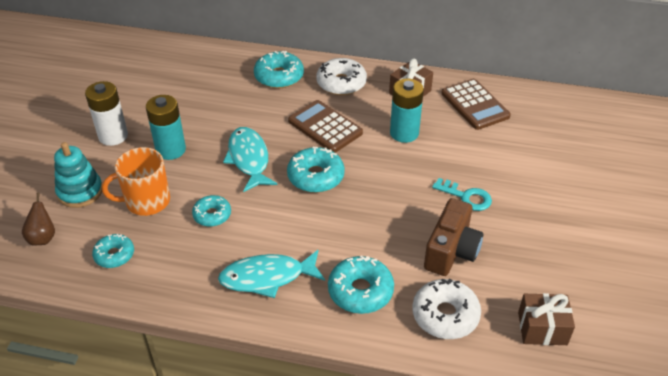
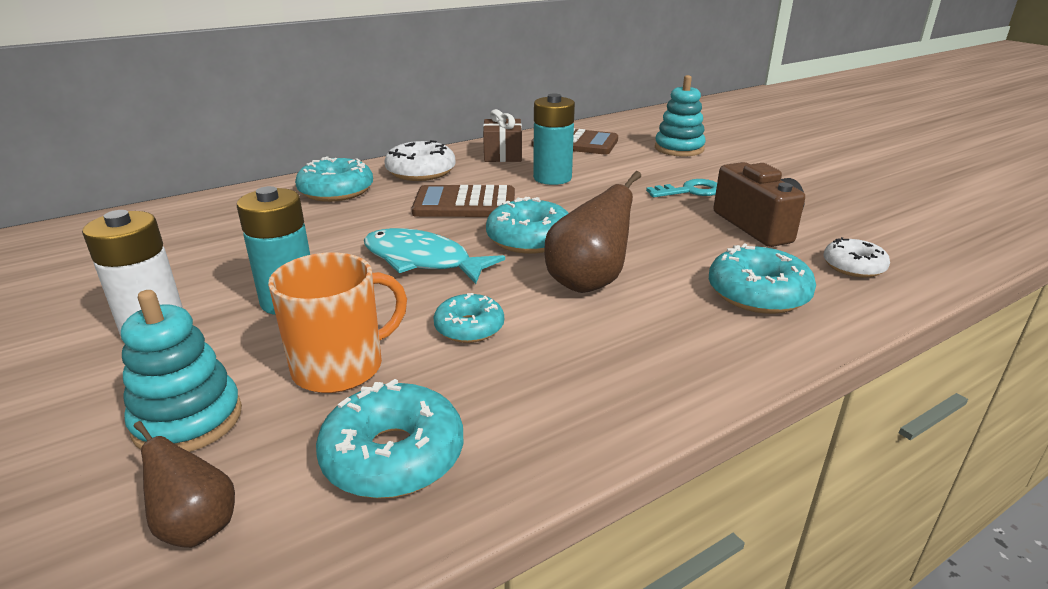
camera: 45 degrees left, 15 degrees down
turquoise donut [92,233,134,268] -> turquoise donut [316,379,463,499], size x1.56
orange mug [102,147,170,216] -> orange mug turned 150 degrees counterclockwise [268,252,407,393]
turquoise fish [218,250,325,298] -> none
white donut [412,279,481,339] -> white donut [824,237,890,278], size x0.64
brown gift [518,293,575,345] -> none
none -> brown pear [544,171,641,293]
none -> turquoise stacking toy [655,75,706,157]

